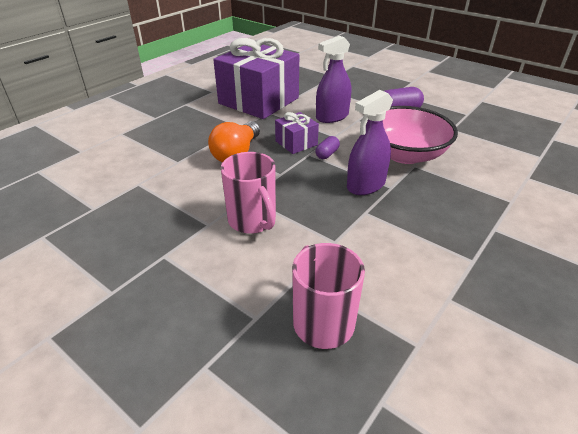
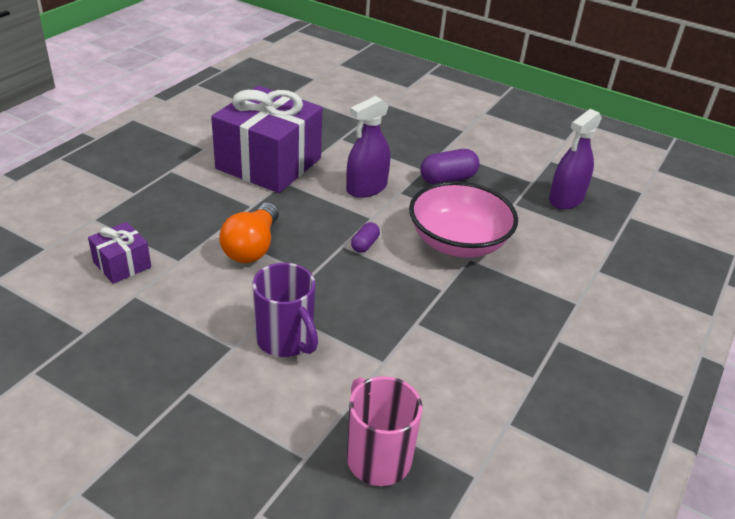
camera: 10 degrees left, 0 degrees up
pink mug [221,152,276,234] -> purple mug [252,263,318,357]
purple gift [275,112,319,154] -> purple gift moved to [88,222,151,284]
purple spray bottle [347,90,393,195] -> purple spray bottle moved to [549,109,602,209]

